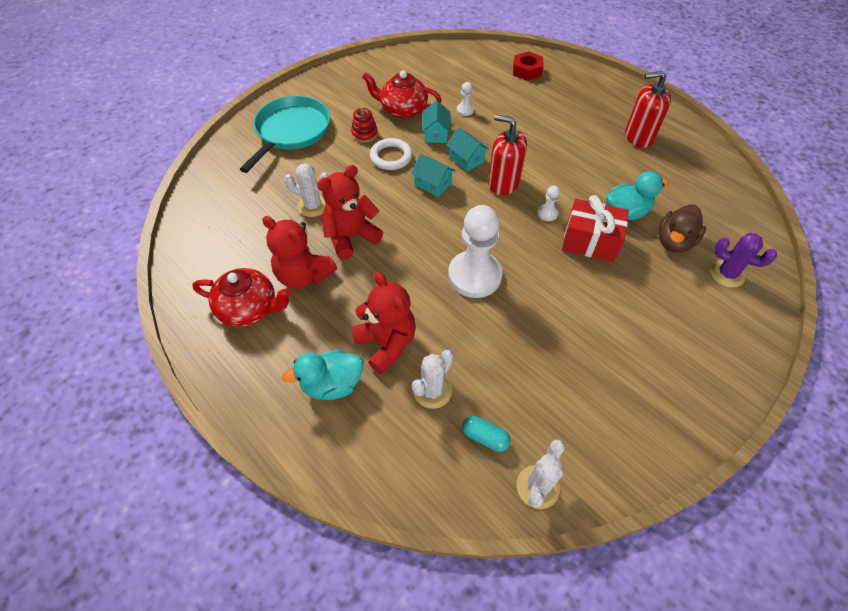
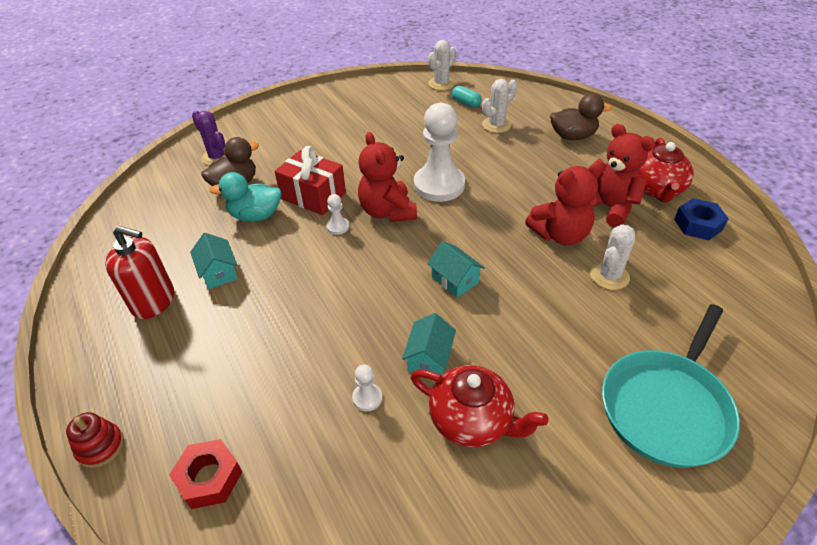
camera: 165 degrees left, 10 degrees down
red teapot [192,268,292,327] -> red teapot turned 105 degrees counterclockwise [639,138,694,203]
turquoise duck [282,350,363,400] -> brown duck [550,94,612,140]
white cactus [284,163,329,217] -> white cactus turned 75 degrees counterclockwise [590,224,635,290]
red stacking toy [351,106,378,143] -> red stacking toy moved to [66,412,124,468]
red teddy bear [351,272,416,374] -> red teddy bear moved to [358,132,417,222]
white ring [370,138,413,170] -> none
turquoise house [446,128,489,172] -> turquoise house moved to [190,233,238,289]
red soap dispenser [488,115,527,195] -> none
none -> blue nut [674,198,729,240]

